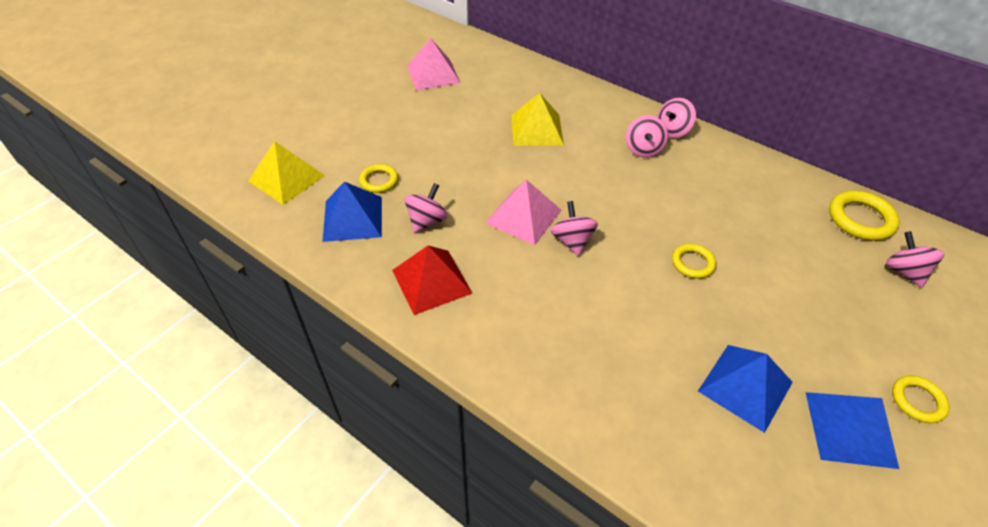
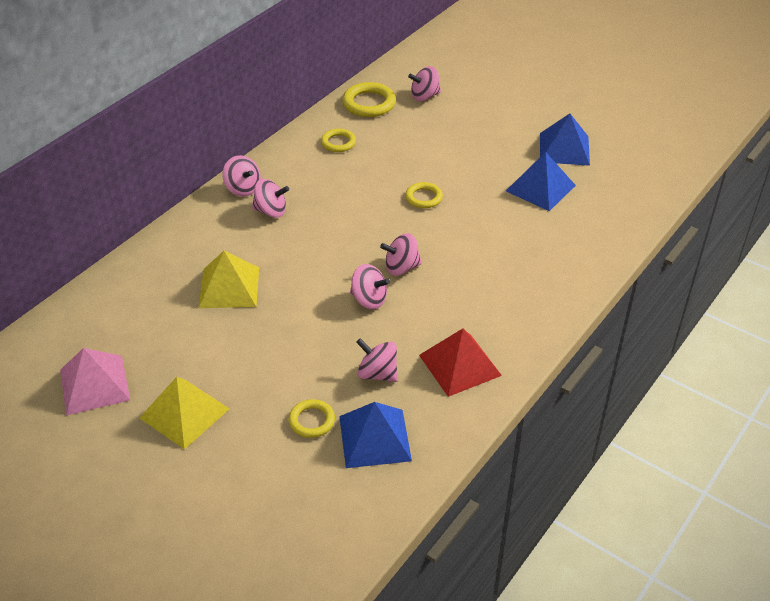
camera: 90 degrees left, 5 degrees down
yellow pyramid [248,141,325,205] -> yellow pyramid moved to [140,377,230,450]
pink pyramid [486,180,562,245] -> pink spinning top [350,264,390,310]
yellow ring [892,375,949,423] -> yellow ring moved to [321,129,356,152]

